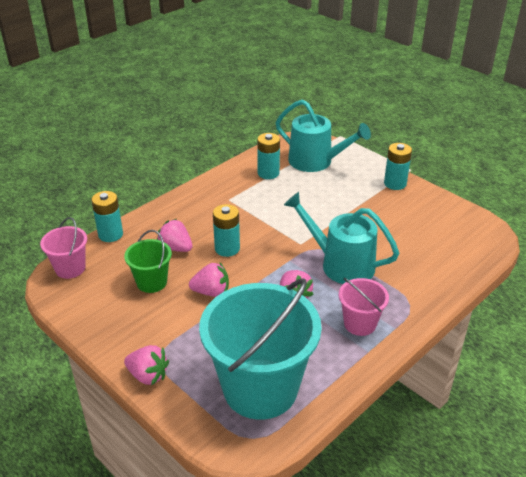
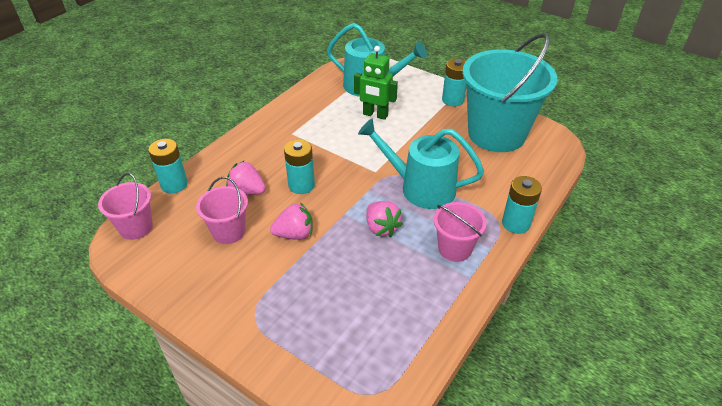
camera: 10 degrees left, 5 degrees up
green bucket [124,230,172,293] -> pink bucket [196,177,248,244]
pink strawberry [124,345,169,385] -> none
turquoise bucket [199,279,322,420] -> turquoise bucket moved to [462,33,558,152]
turquoise battery [257,133,280,179] -> turquoise battery moved to [502,176,542,234]
none -> green robot [354,46,398,120]

